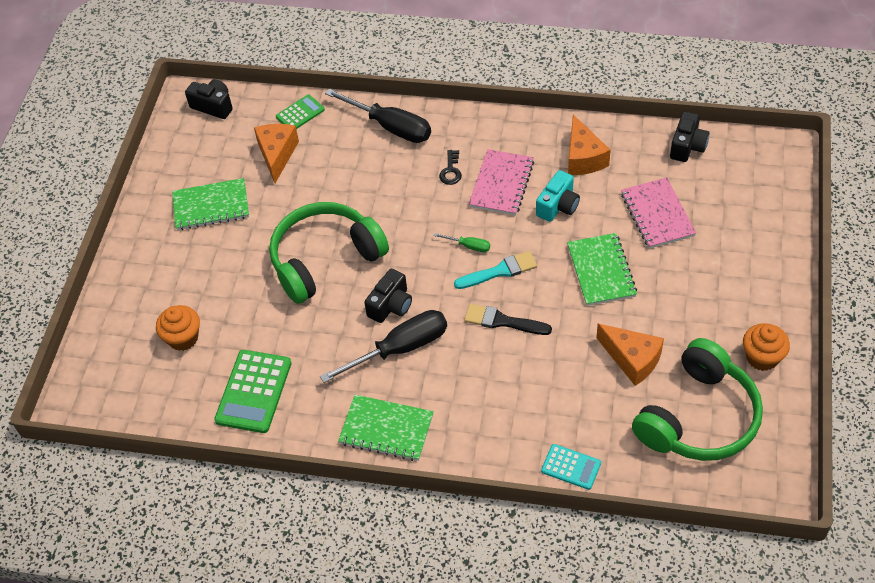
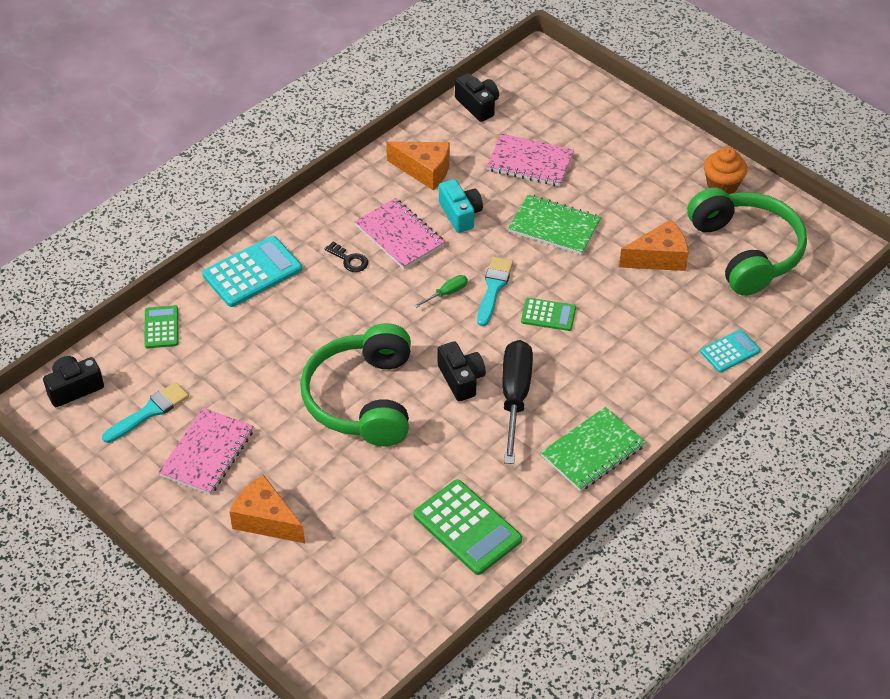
camera: 60 degrees left, 5 degrees down
orange cupcake [156,305,200,351] -> none
green notebook [172,178,249,230] -> pink notebook [158,408,254,495]
orange cheese [254,124,299,183] -> orange cheese moved to [229,475,305,543]
black screwdriver [325,89,431,143] -> turquoise calculator [203,236,302,307]
black brush [464,304,552,335] -> green calculator [521,298,576,331]
none -> turquoise brush [102,382,189,443]

